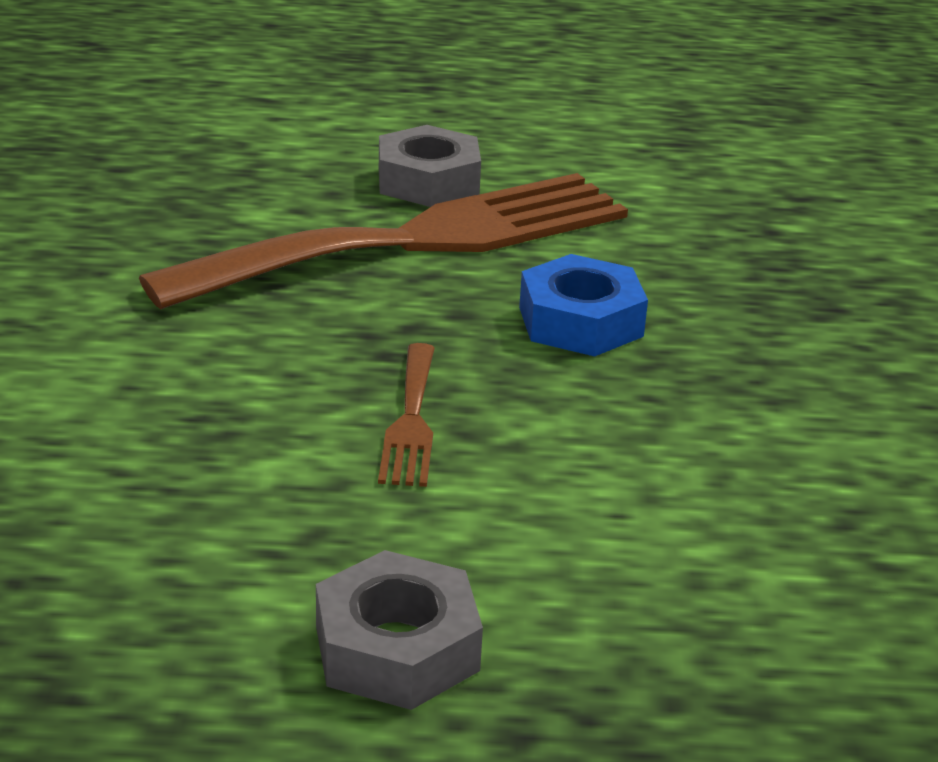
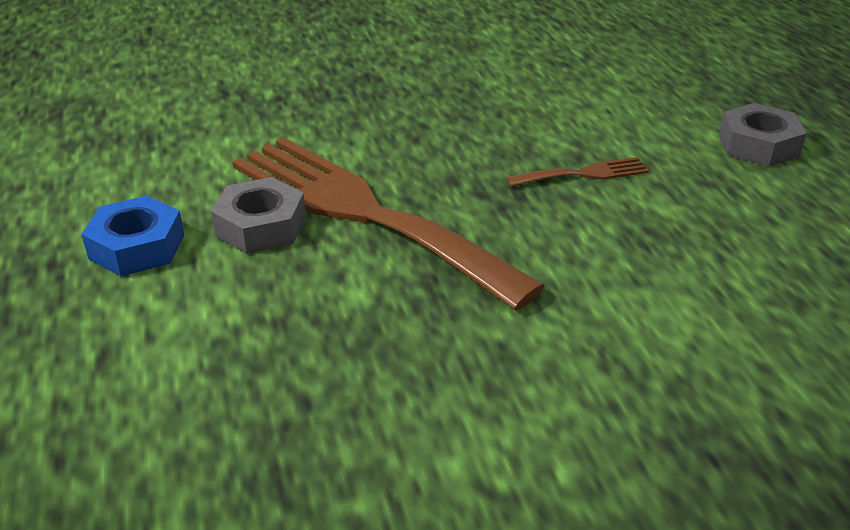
camera: 105 degrees left, 5 degrees up
blue nut [519,254,648,357] -> blue nut moved to [82,196,184,276]

